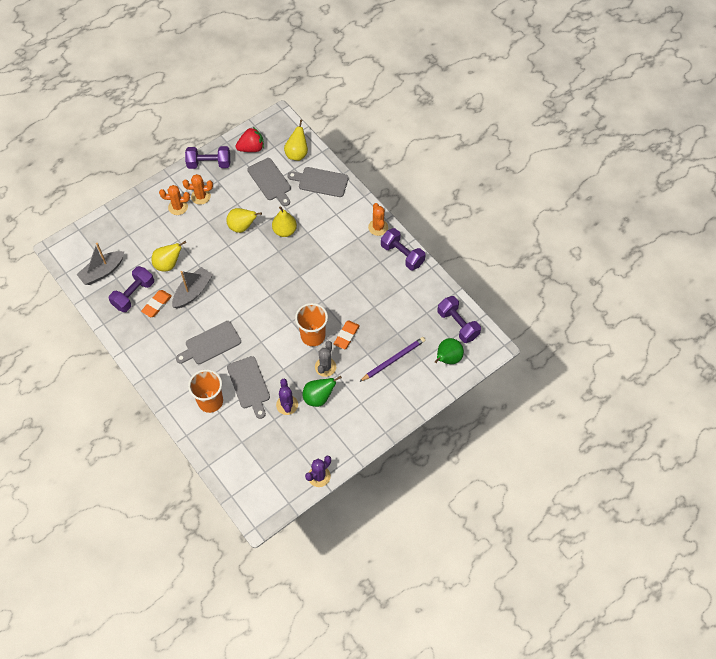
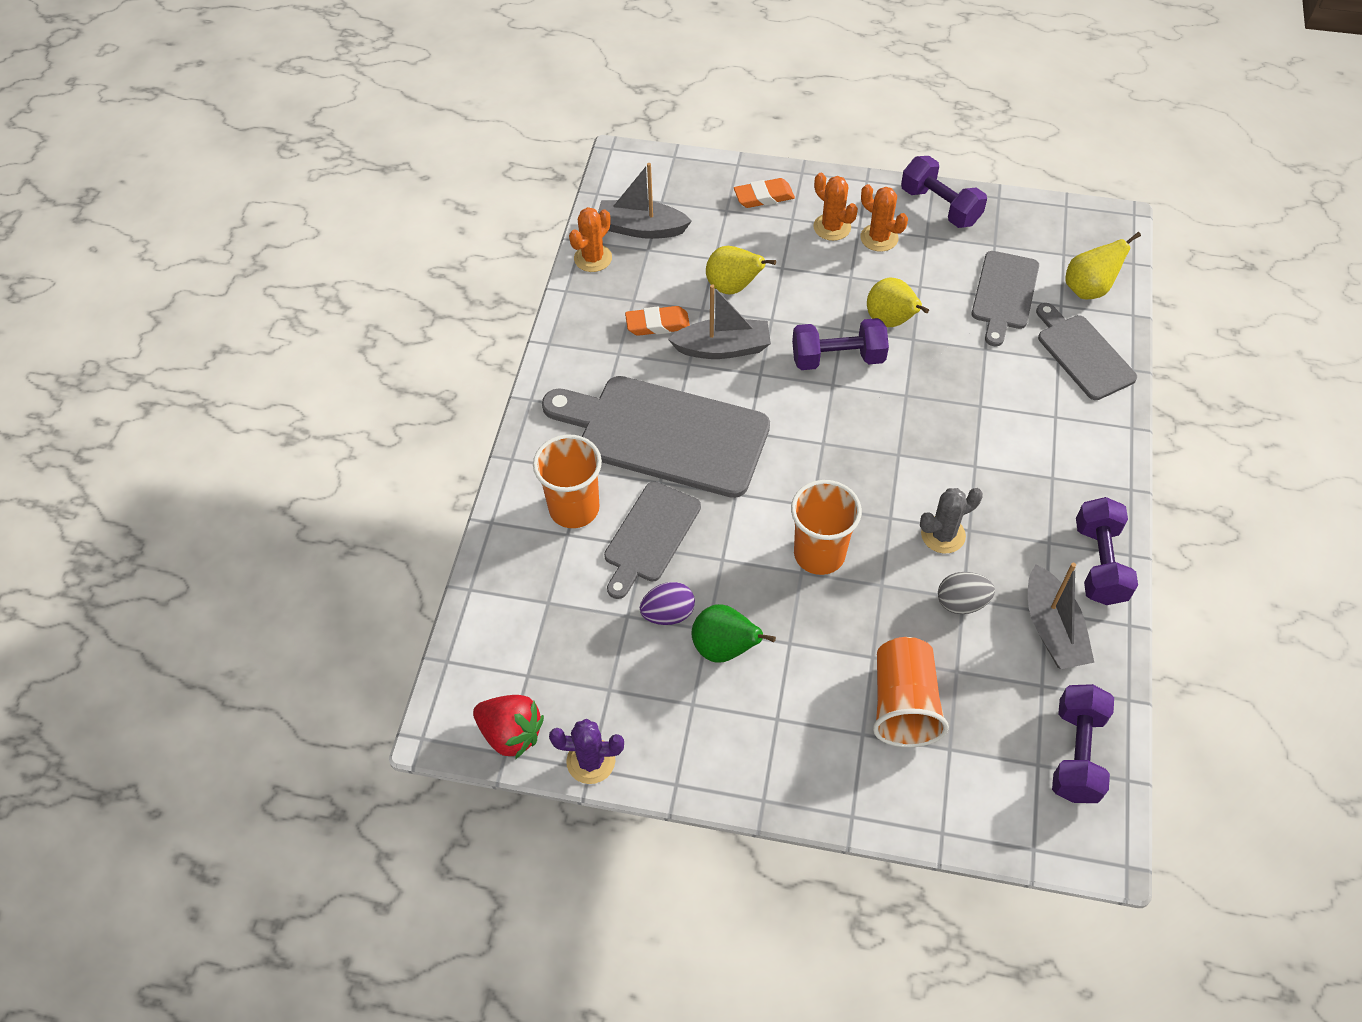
camera: 50 degrees right, 5 degrees down
purple dumbbell [109,266,154,312] -> purple dumbbell moved to [792,318,889,370]
grey cutting board [176,321,241,364] -> grey cutting board [542,376,770,498], size x1.75
red strawberry [236,127,264,152] -> red strawberry moved to [473,695,544,759]
yellow pear [272,206,297,237] -> none
purple cactus [276,379,298,415] -> purple egg [640,582,695,625]
grey cactus [315,341,336,377] -> grey cactus moved to [920,488,983,553]
orange eraser [334,320,360,349] -> orange eraser moved to [734,178,795,208]
purple pencil [359,337,425,382] -> orange cup [873,637,949,747]
orange cactus [368,203,388,236] -> orange cactus moved to [569,207,612,272]
green pear [435,338,464,364] -> none
none -> grey egg [938,572,995,614]
none -> grey boat [1028,563,1095,669]

